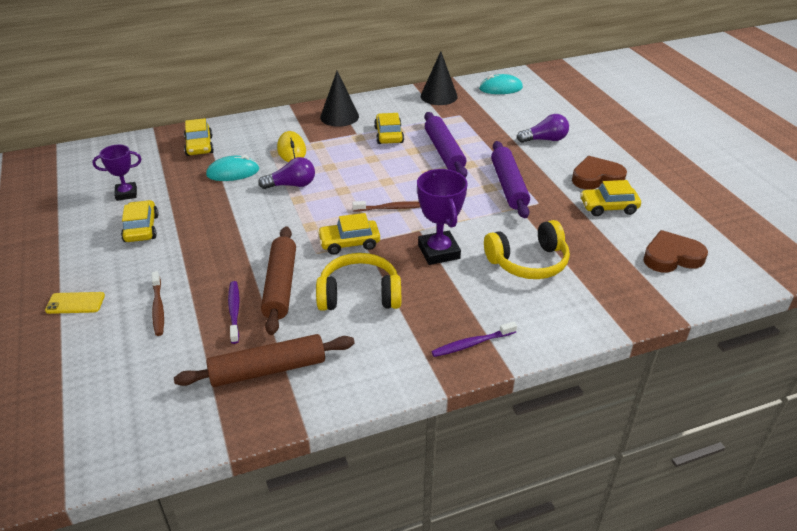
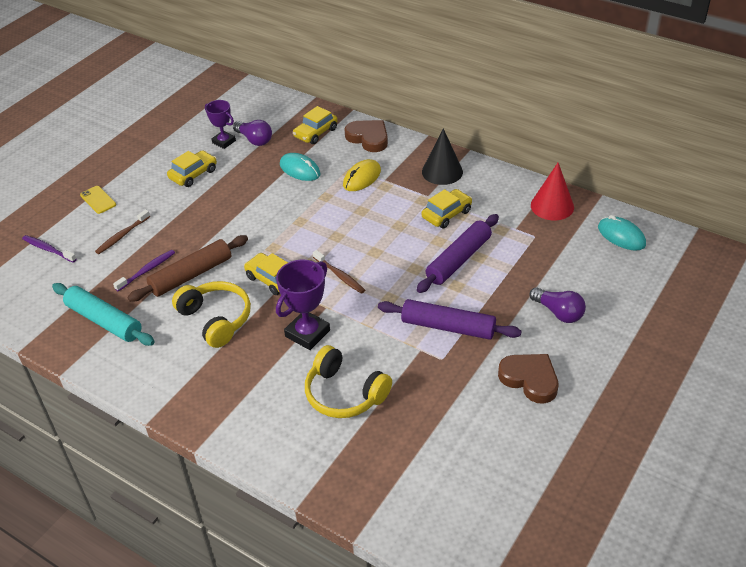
camera: 55 degrees right, 5 degrees up
brown rolling pin [174,334,355,387] -> turquoise rolling pin [52,283,155,346]
purple light bulb [258,157,315,189] -> purple light bulb moved to [233,120,272,146]
black cone [421,51,458,105] -> red cone [531,163,574,221]
purple toothbrush [431,322,517,357] -> purple toothbrush moved to [22,235,77,263]
purple rolling pin [491,141,530,218] -> purple rolling pin turned 60 degrees clockwise [378,299,521,340]
yellow car [580,180,641,216] -> none
brown heart [643,230,708,273] -> brown heart moved to [344,120,388,152]

